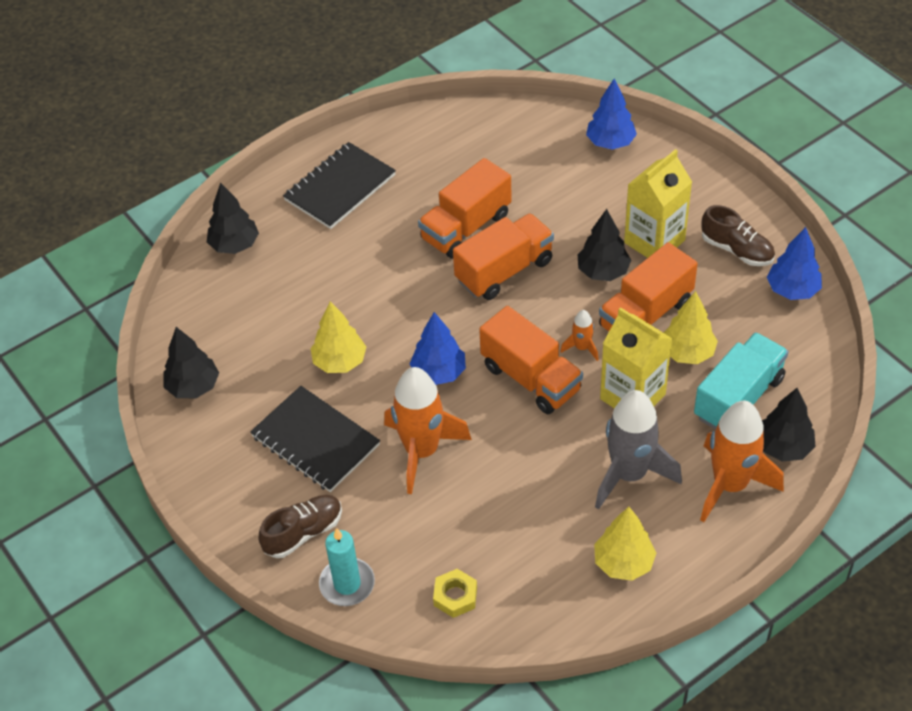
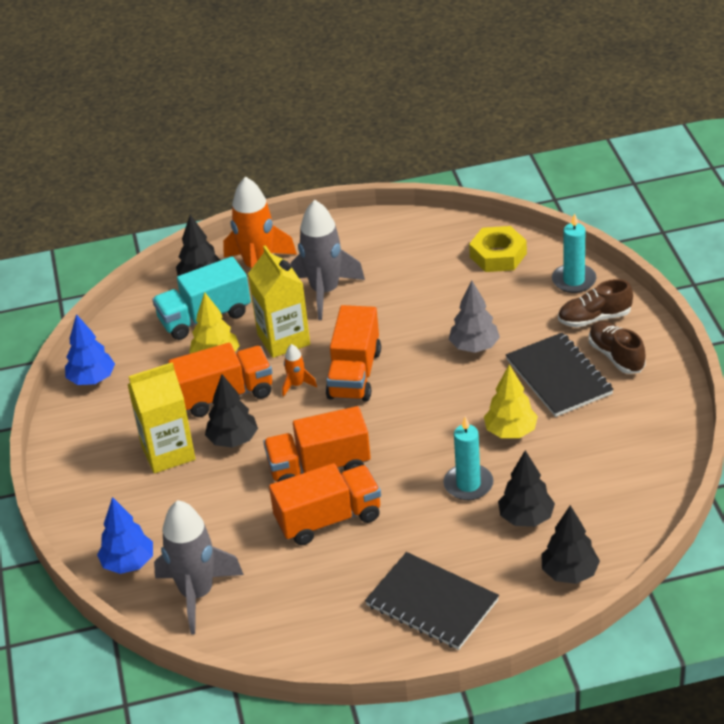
camera: 155 degrees left, 10 degrees down
black tree [163,327,219,398] -> black tree moved to [498,450,555,527]
black notebook [283,142,396,229] -> black notebook turned 60 degrees clockwise [365,552,499,650]
orange rocket [384,367,472,494] -> grey tree [449,281,500,353]
blue tree [410,312,466,385] -> none
yellow nut [433,569,477,618] -> yellow nut [469,226,527,272], size x1.55
orange truck [479,306,583,414] -> orange truck turned 150 degrees counterclockwise [326,305,381,402]
yellow tree [594,507,656,581] -> none
brown shoe [702,205,775,266] -> brown shoe moved to [589,321,646,374]
none -> grey rocket [154,500,244,634]
none -> turquoise candle [444,416,493,500]

